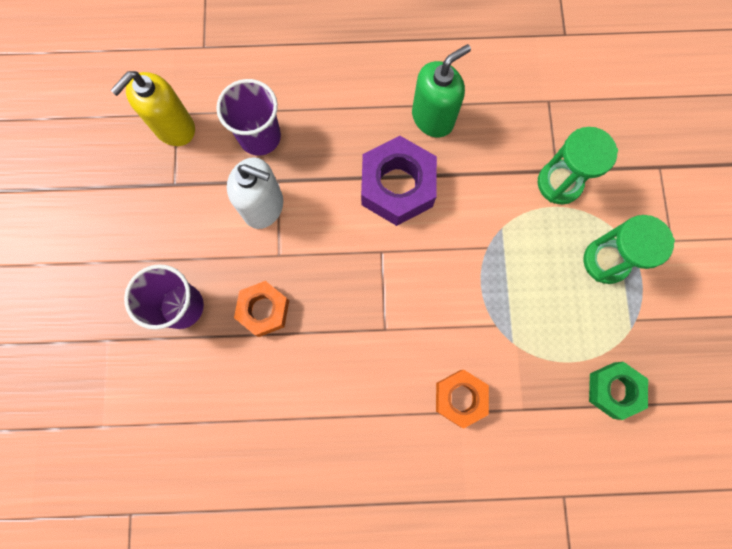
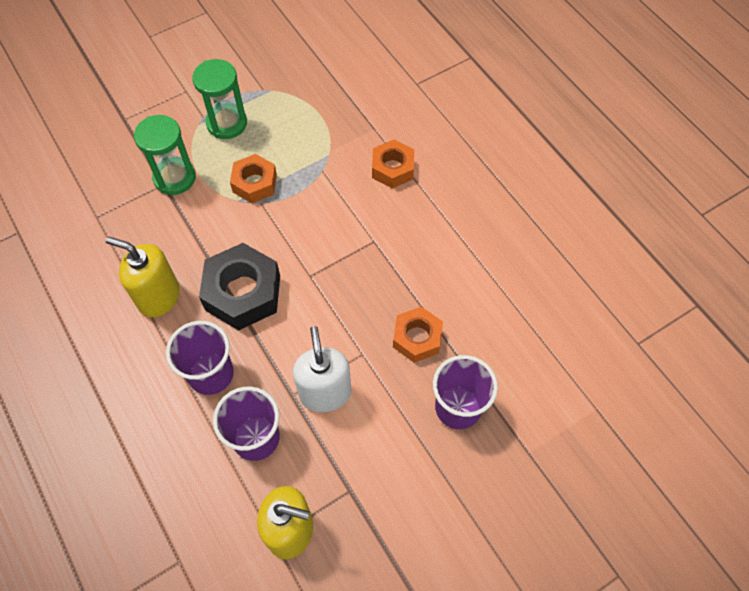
camera: 120 degrees left, 15 degrees down
purple nut [361,136,437,226] -> black nut [199,243,280,330]
green soap dispenser [412,44,471,137] -> yellow soap dispenser [106,237,179,317]
green nut [589,362,648,420] -> none
none -> purple cup [166,321,234,395]
none -> orange nut [230,154,277,203]

